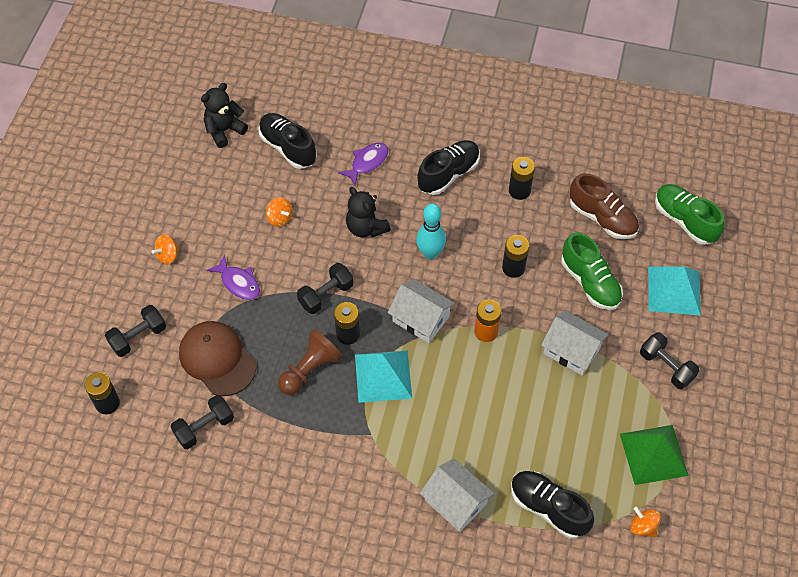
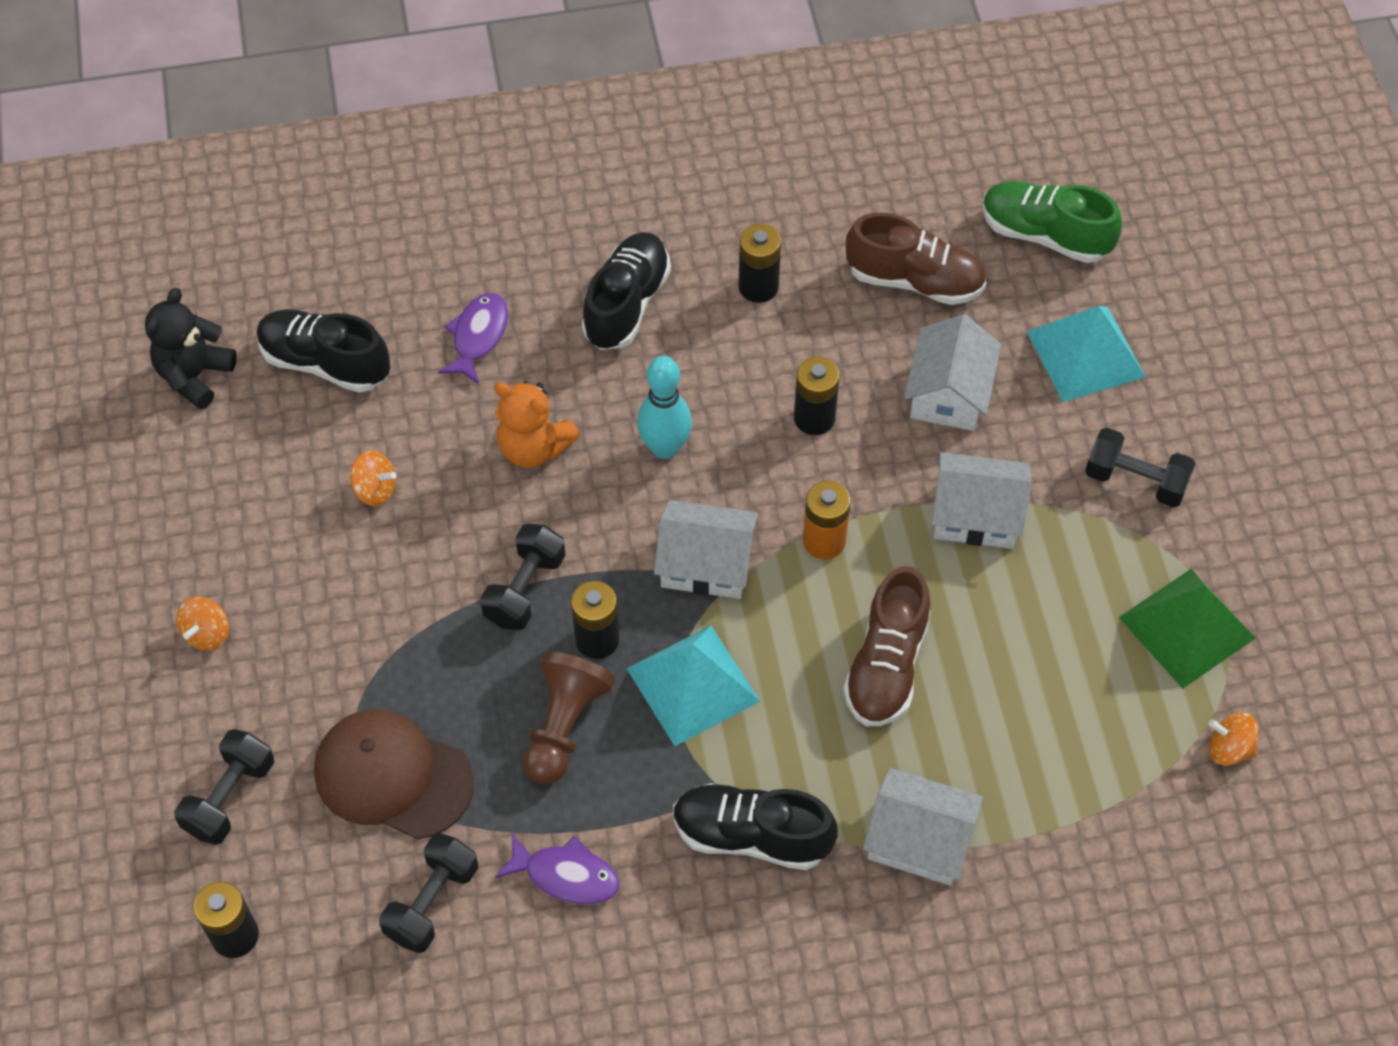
camera: 25 degrees left, 0 degrees up
purple fish [207,255,260,300] -> purple fish moved to [495,833,619,904]
black teddy bear [346,187,391,237] -> orange teddy bear [494,381,580,468]
black shoe [511,471,594,539] -> black shoe moved to [673,783,838,870]
green shoe [561,233,623,310] -> white house [904,314,1001,431]
none -> brown shoe [843,566,931,726]

